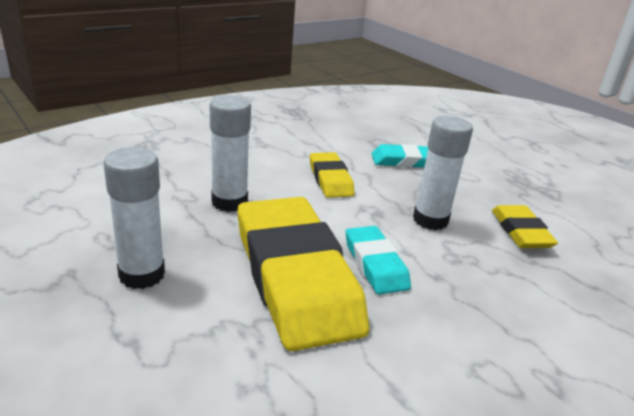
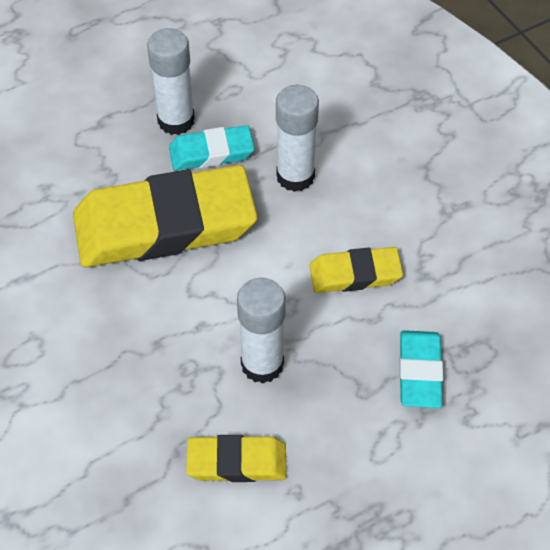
camera: 100 degrees right, 25 degrees up
turquoise eraser [345,226,411,295] -> turquoise eraser moved to [169,125,255,171]

